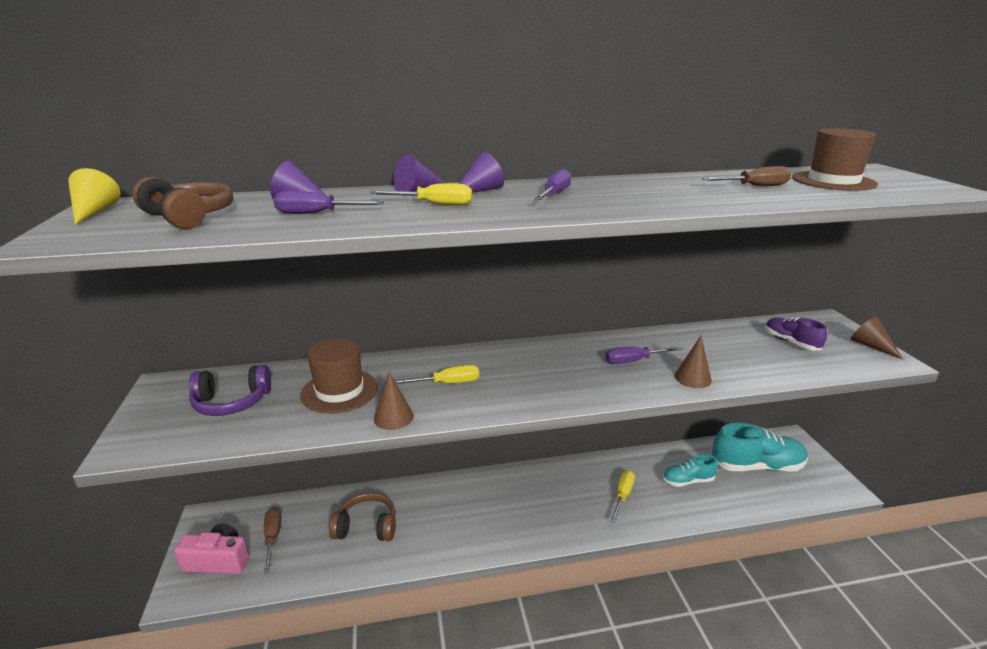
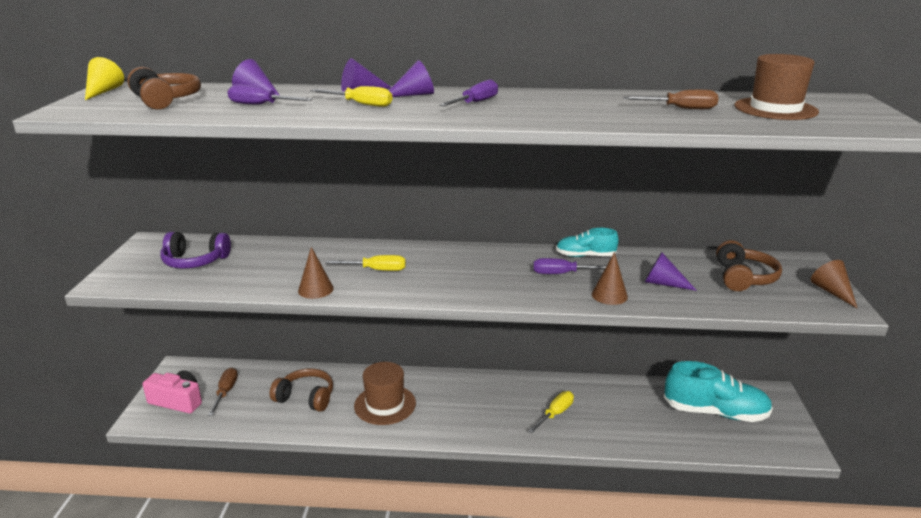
camera: 15 degrees right, 0 degrees up
brown hat [300,338,378,413] -> brown hat moved to [354,362,416,425]
turquoise shoe [663,454,718,487] -> turquoise shoe moved to [556,228,619,257]
purple shoe [765,317,827,350] -> brown headphones [716,240,782,291]
none -> purple cone [645,252,697,291]

